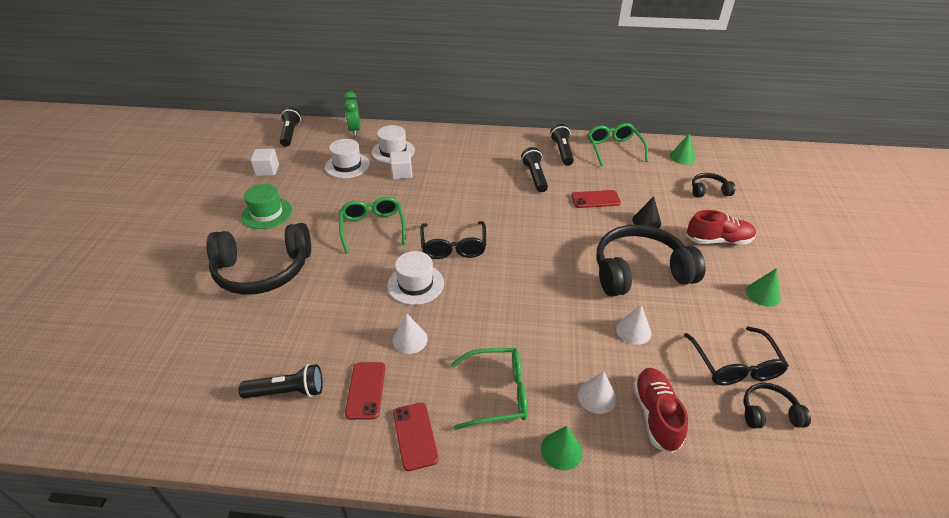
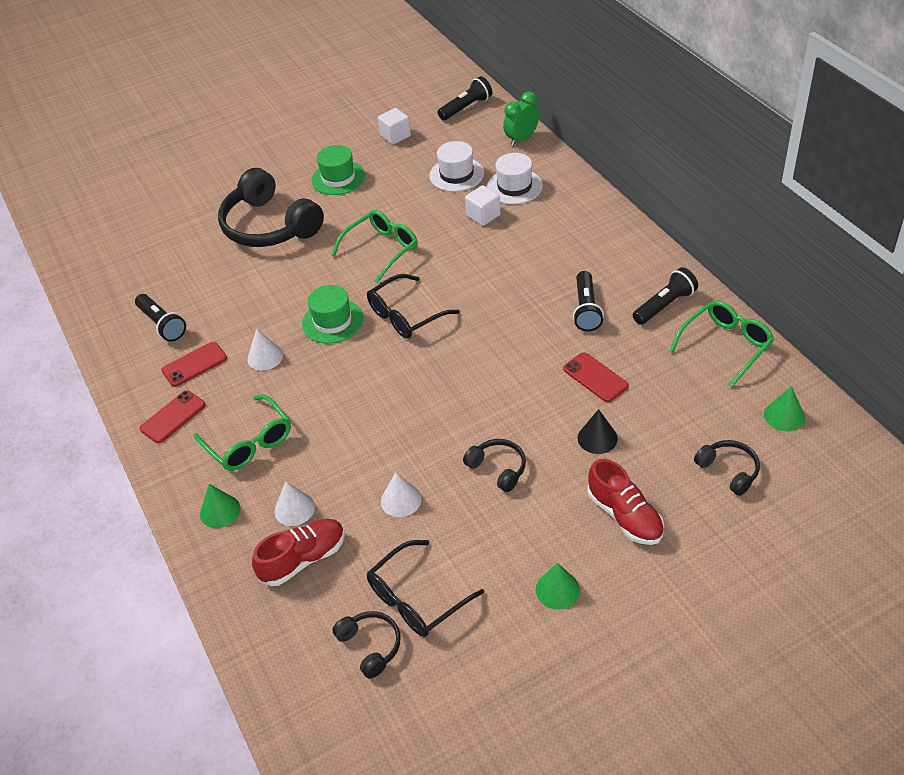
camera: 60 degrees right, 5 degrees up
white hat [387,251,444,305] -> green hat [302,285,364,344]
black flashlight [521,147,548,192] -> black flashlight turned 135 degrees clockwise [573,271,604,331]
black headphones [597,224,706,297] -> black headphones [463,439,526,492], size x0.47

